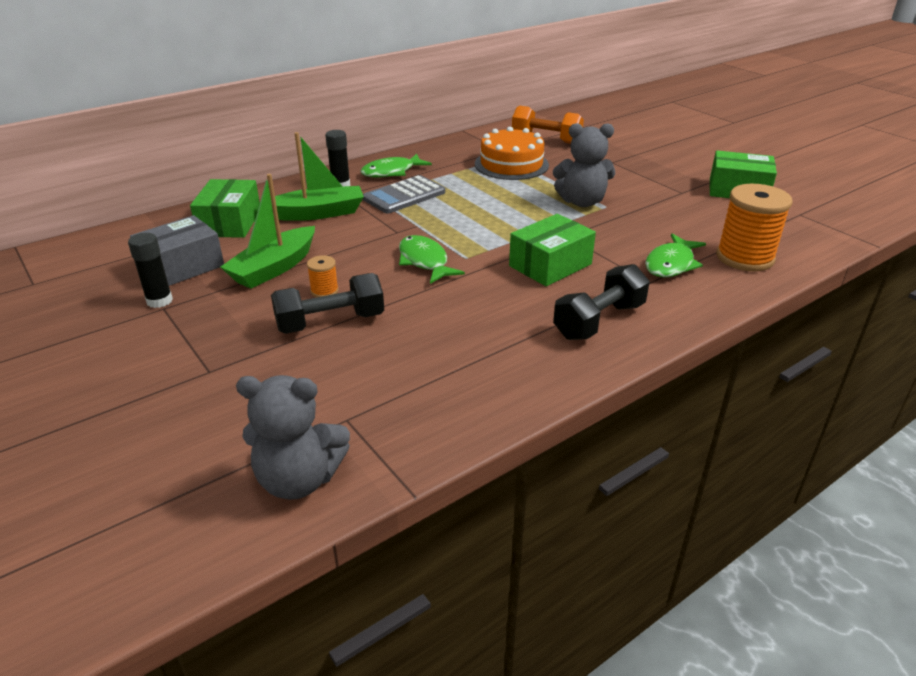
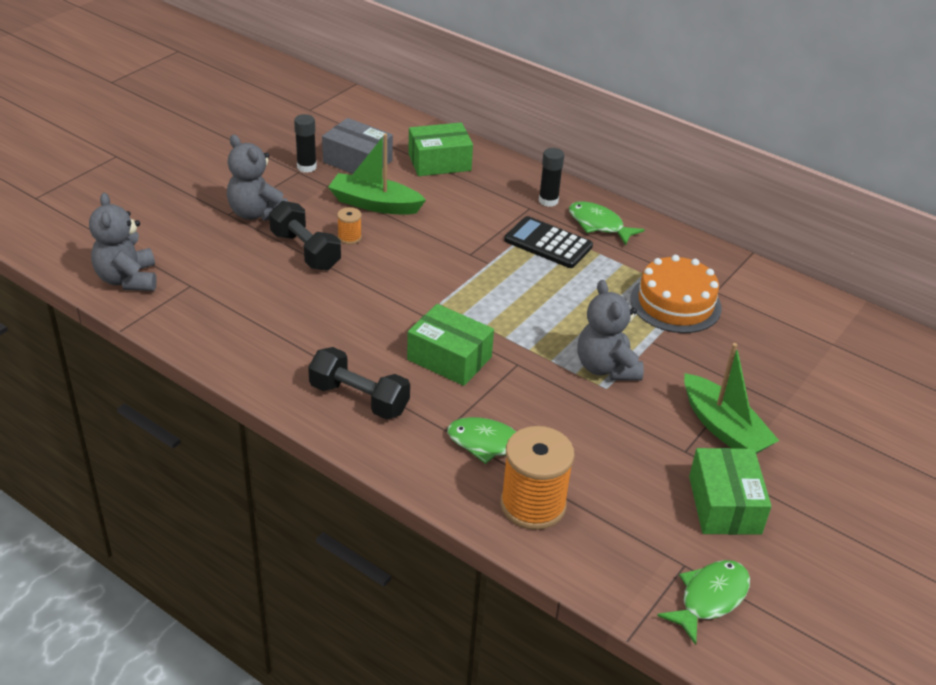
camera: 70 degrees right, 5 degrees up
green boat [275,132,364,221] -> green boat moved to [684,343,779,454]
grey calculator [363,175,445,214] -> black calculator [504,216,593,268]
green fish [399,235,465,284] -> green fish moved to [657,560,750,645]
orange dumbbell [512,105,584,144] -> none
none -> grey teddy bear [227,135,288,221]

